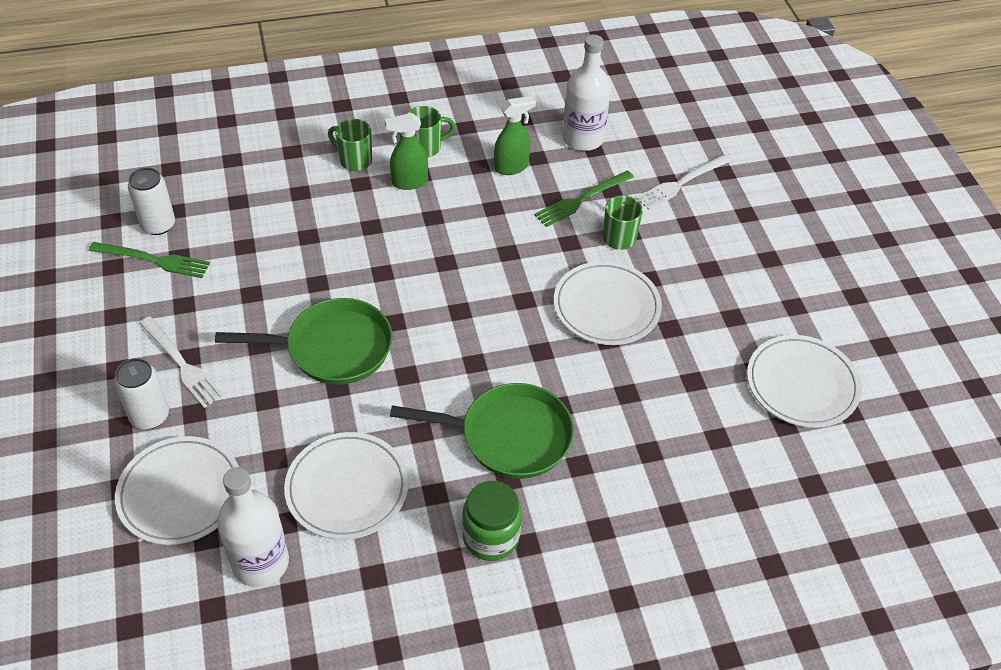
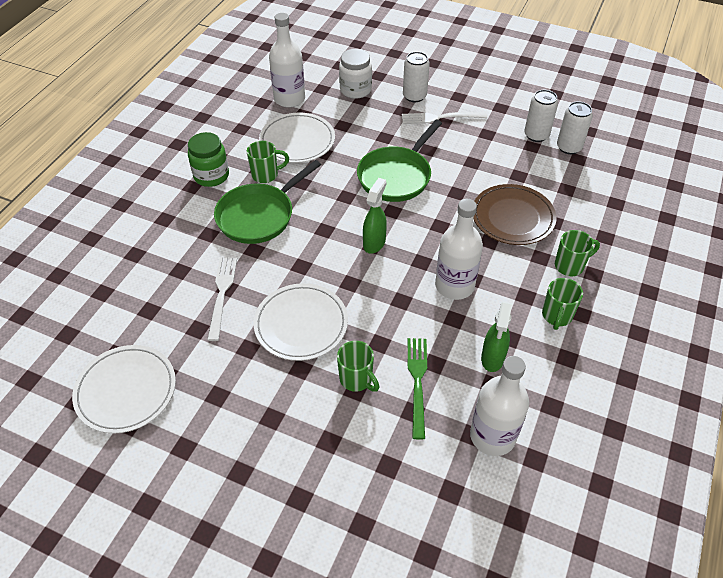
camera: 130 degrees right, 0 degrees up
green fork [89,242,210,278] -> white can [524,90,558,142]
white plate [115,436,239,545] -> white jar [339,49,372,99]
green spray bottle [385,113,428,190] -> green spray bottle moved to [363,178,387,254]
white fork [636,155,731,210] -> white fork moved to [207,257,237,341]
none -> green mug [247,141,289,183]
none -> white bottle [435,199,483,300]
none -> brown plate [473,184,557,245]

